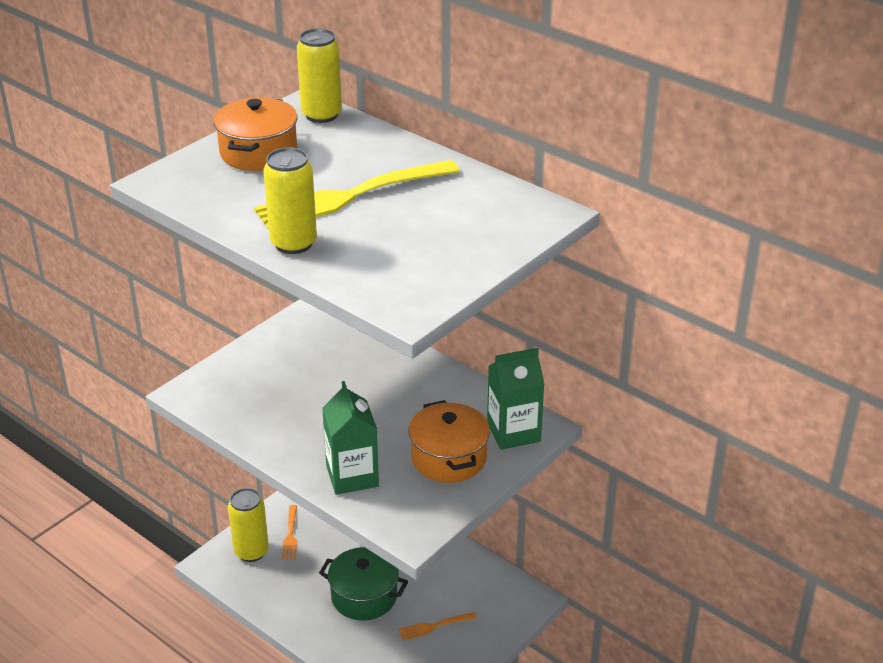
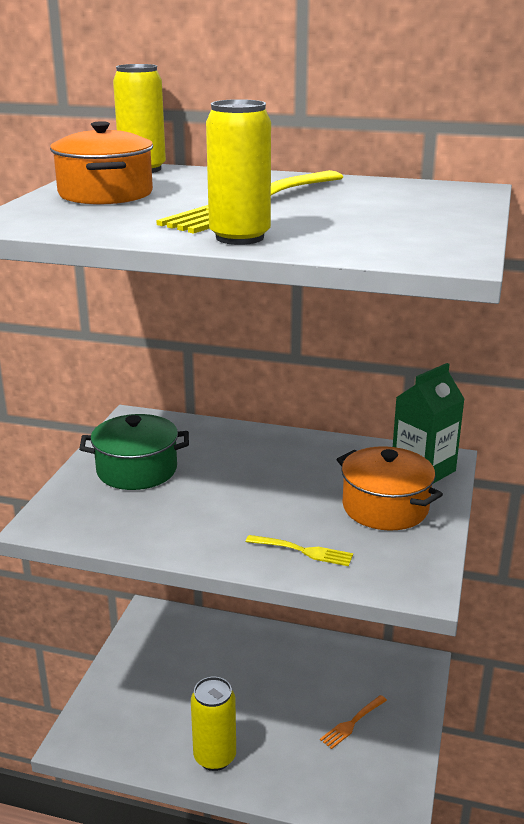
camera: 25 degrees left, 10 degrees down
yellow can [228,488,269,562] -> yellow can moved to [191,677,236,771]
orange fork [282,505,297,560] -> none
green pot [319,547,408,620] -> green pot moved to [79,414,189,490]
green carton [322,381,379,495] -> yellow fork [246,535,353,566]

